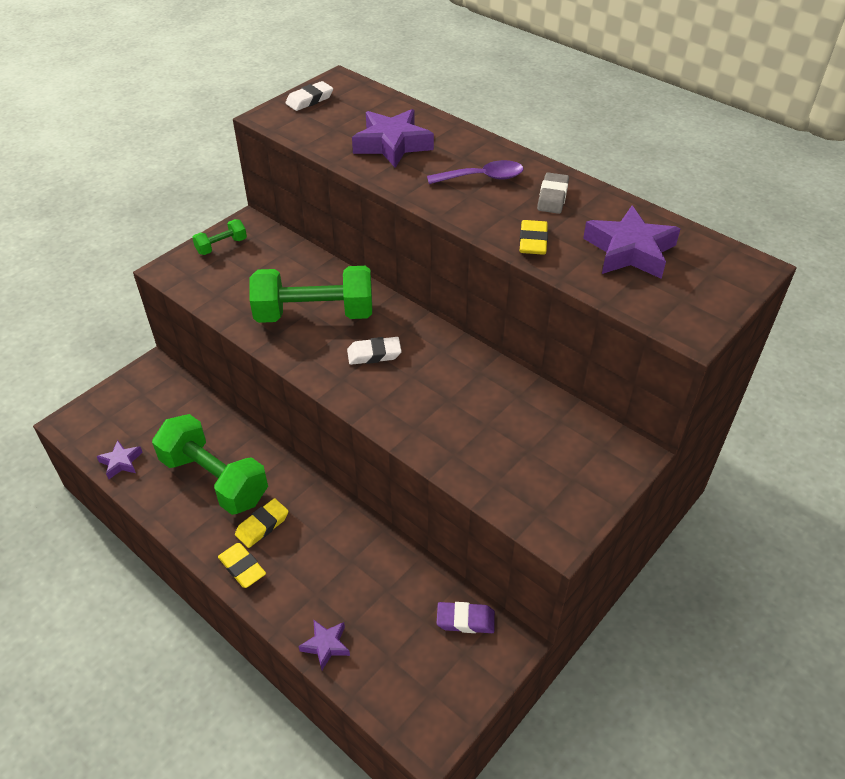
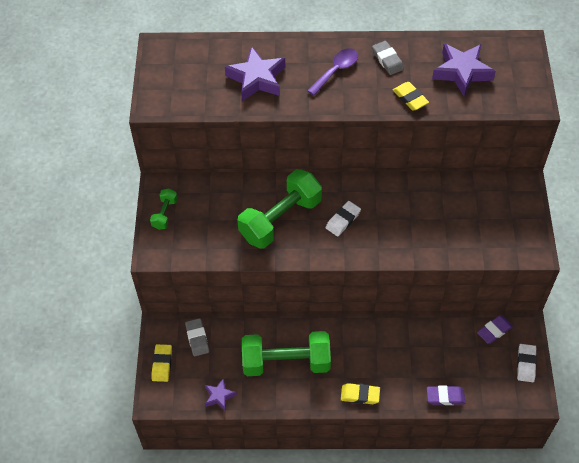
camera: 40 degrees left, 10 degrees up
yellow eraser [235,498,289,548] -> yellow eraser moved to [151,344,172,382]
white eraser [285,81,333,111] -> white eraser moved to [517,344,537,382]
purple star [299,619,350,670] -> purple eraser [427,385,465,405]
none -> grey eraser [185,318,209,356]

